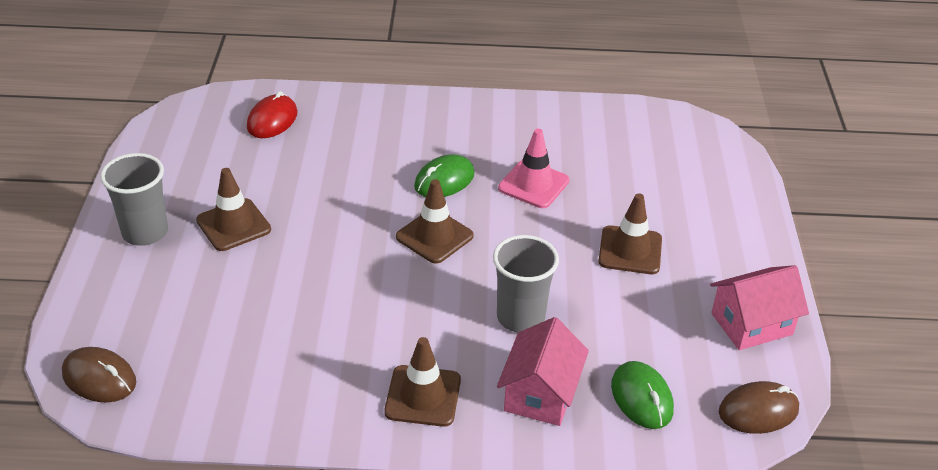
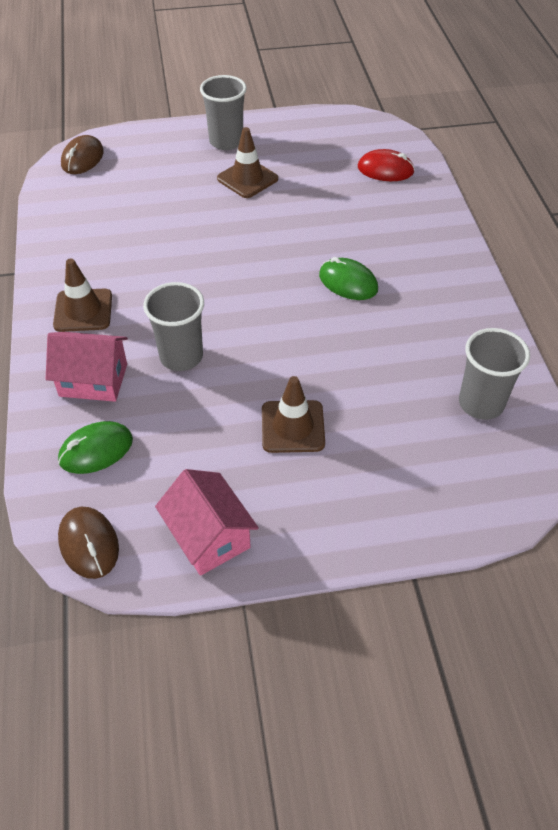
camera: 80 degrees right, 10 degrees up
brown traffic cone [396,179,474,264] -> none
pink traffic cone [498,129,569,208] -> none
none -> grey cup [459,328,530,420]

